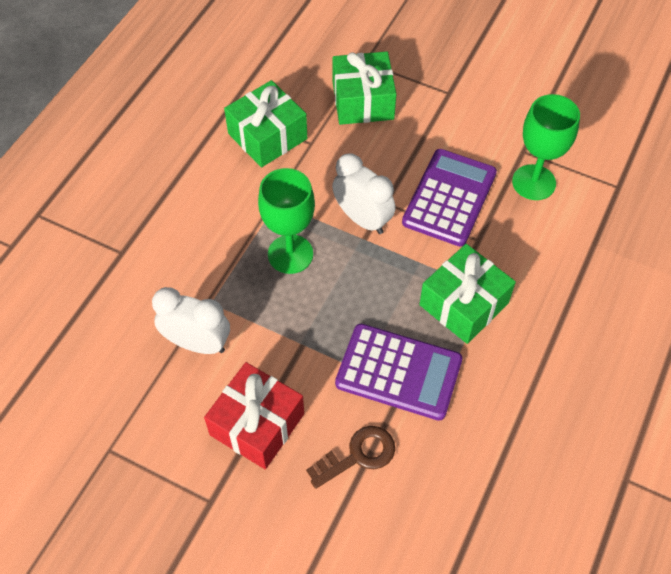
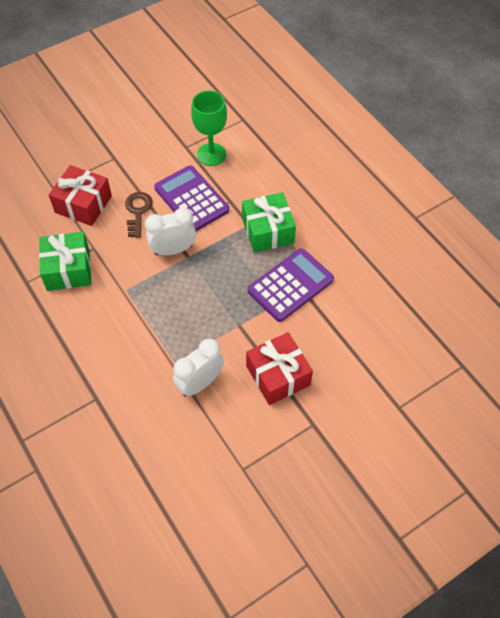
camera: 60 degrees left, 0 degrees up
green goblet [258,168,315,274] -> none
brown key [306,426,395,489] -> brown key moved to [125,192,153,238]
green gift [333,51,396,125] -> red gift [49,165,112,226]

